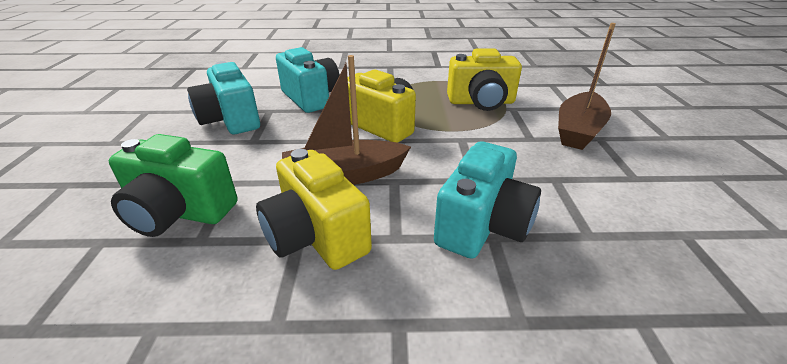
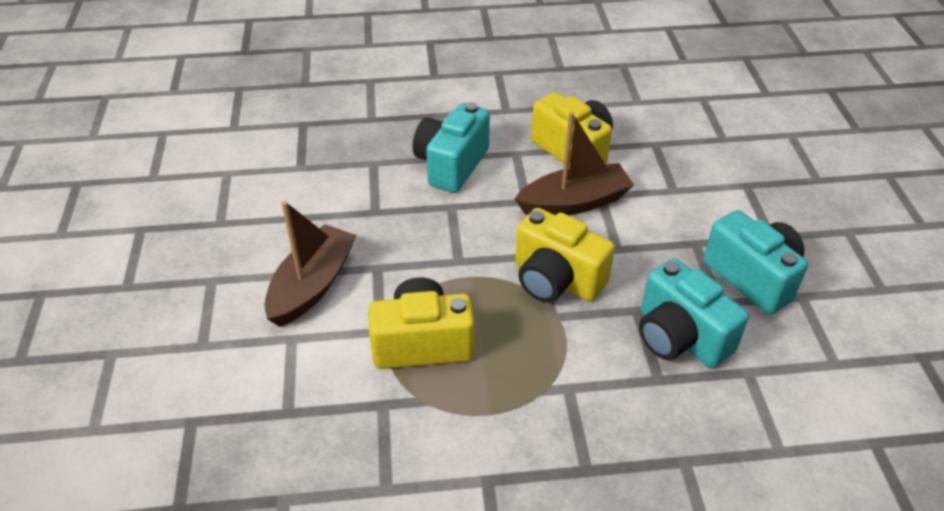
camera: 175 degrees right, 10 degrees up
green camera [109,134,238,237] -> none

